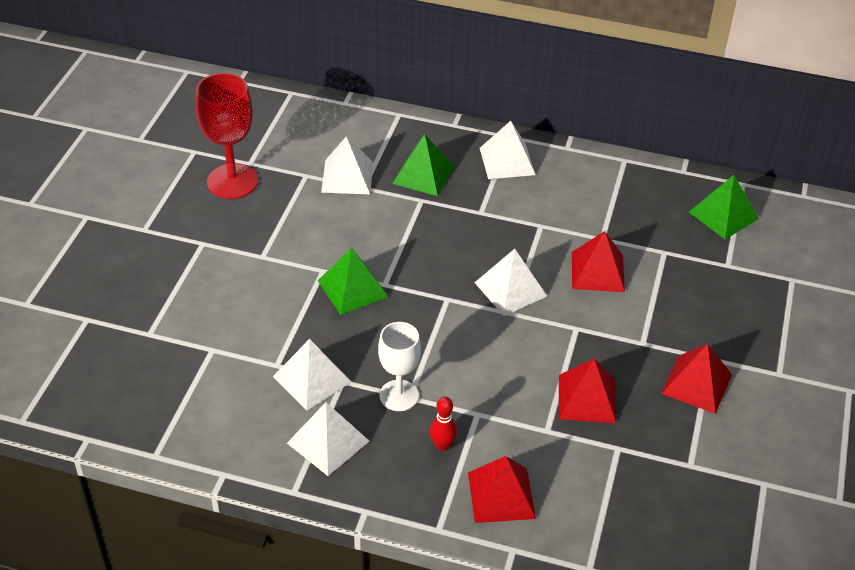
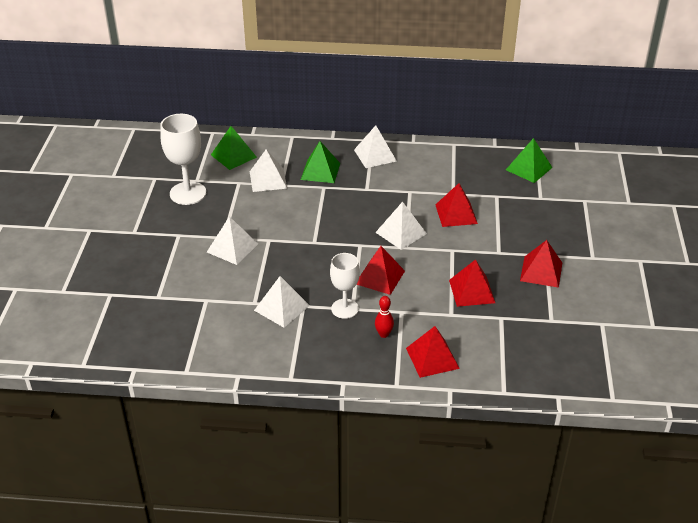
camera: 10 degrees left, 5 degrees down
red goblet [196,73,258,199] -> white goblet [160,114,206,205]
white pyramid [287,402,369,476] -> white pyramid moved to [207,216,258,265]
green pyramid [318,248,388,315] -> green pyramid moved to [211,126,257,170]
none -> red pyramid [357,246,405,295]

